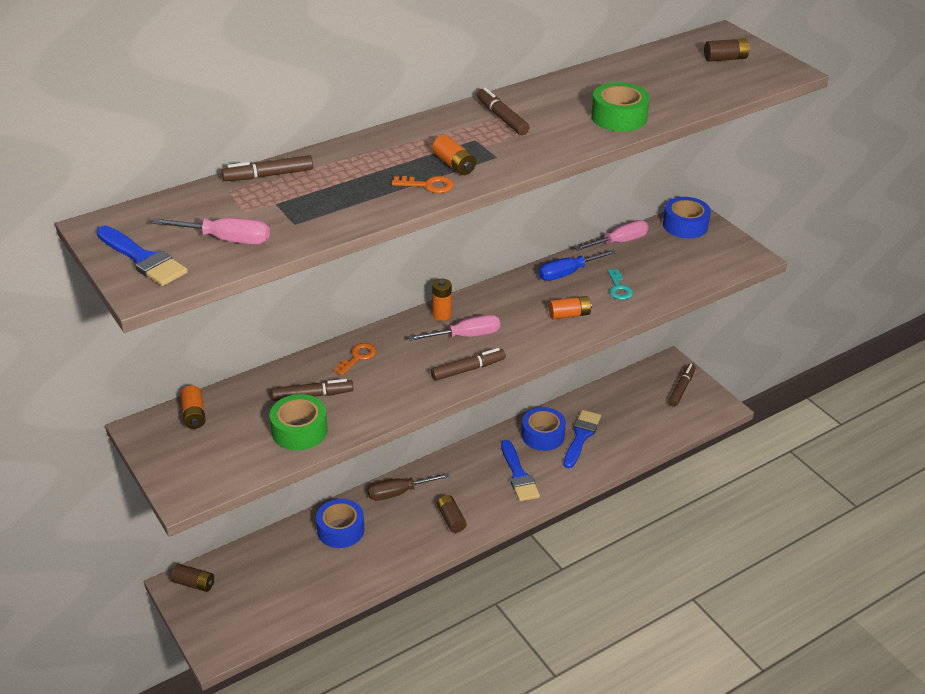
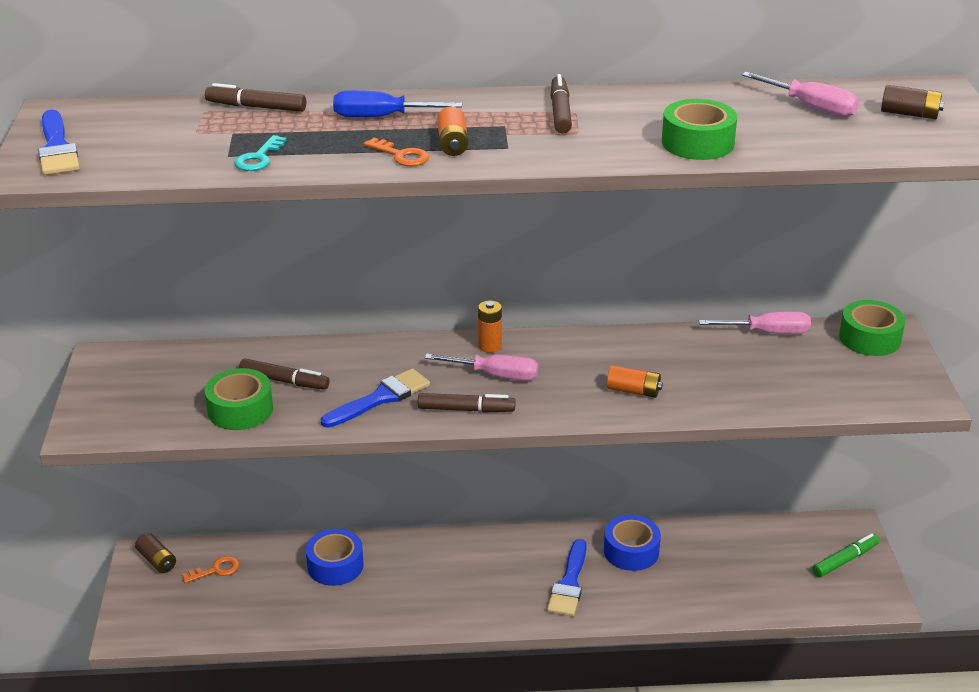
camera: 30 degrees right, 5 degrees down
pink screwdriver [152,218,270,244] -> pink screwdriver moved to [742,72,859,117]
orange battery [180,385,206,429] -> none
orange key [334,343,376,375] -> orange key moved to [182,556,239,584]
brown screwdriver [367,473,450,501] -> none
brown battery [437,495,467,533] -> none
blue screwdriver [538,250,616,281] -> blue screwdriver moved to [333,90,462,117]
blue brush [564,410,601,468] -> blue brush moved to [321,368,430,428]
turquoise key [608,269,633,300] -> turquoise key moved to [234,135,287,171]
blue tape [663,197,711,238] -> green tape [839,300,905,356]
brown marker [668,363,696,407] -> green marker [812,533,879,577]

